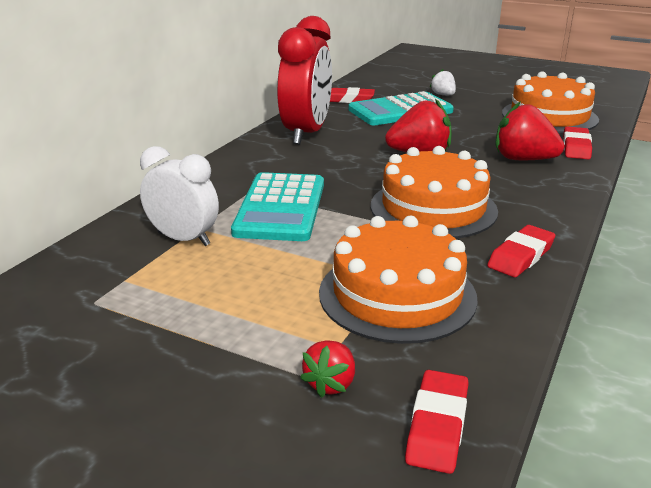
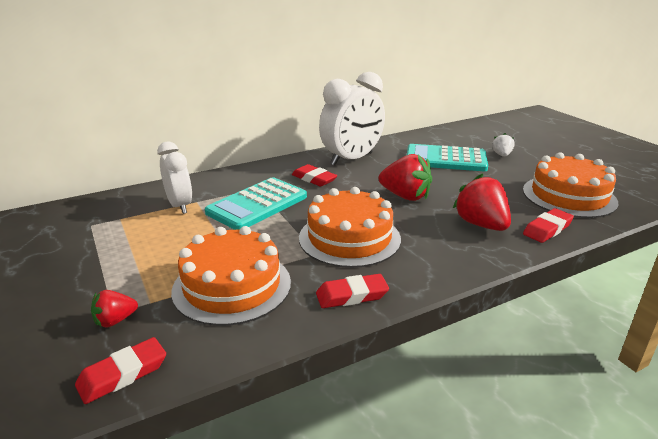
camera: 35 degrees right, 0 degrees up
red clock [277,16,332,145] -> white clock [319,72,385,166]
red eraser [330,87,375,103] -> red eraser moved to [292,164,337,186]

